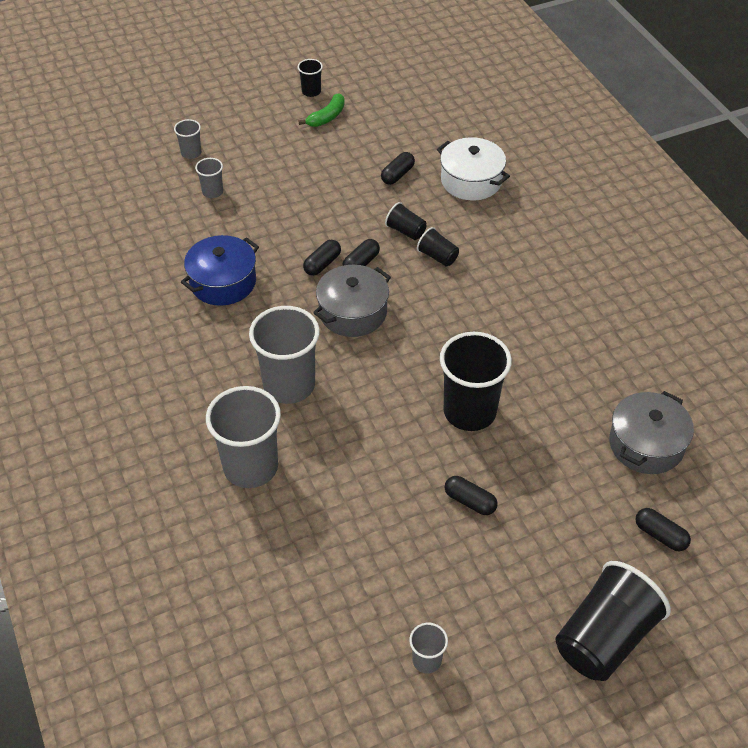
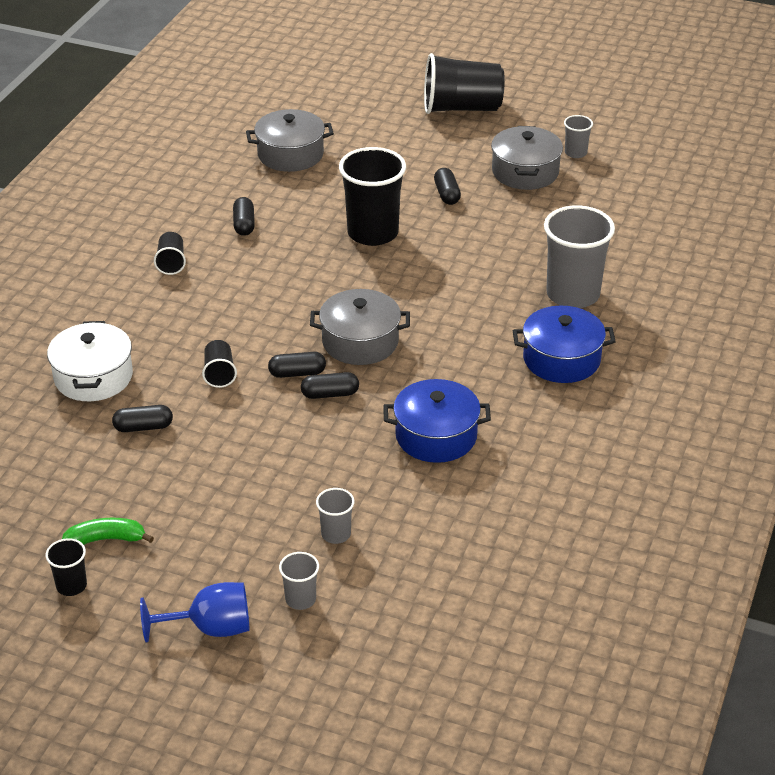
camera: 135 degrees left, 10 degrees down
grey cup [249,306,320,404] -> none
black cup [417,227,459,267] -> black cup moved to [154,232,186,275]
black capsule [636,508,691,551] -> black capsule moved to [233,197,255,236]
none -> blue goblet [140,582,249,643]
none -> grey pot [491,126,563,190]
none -> blue pot [513,306,616,383]

